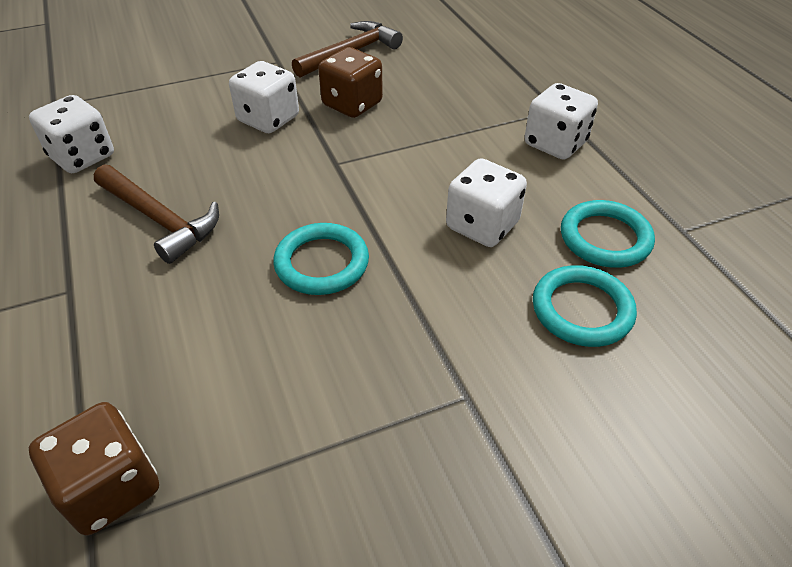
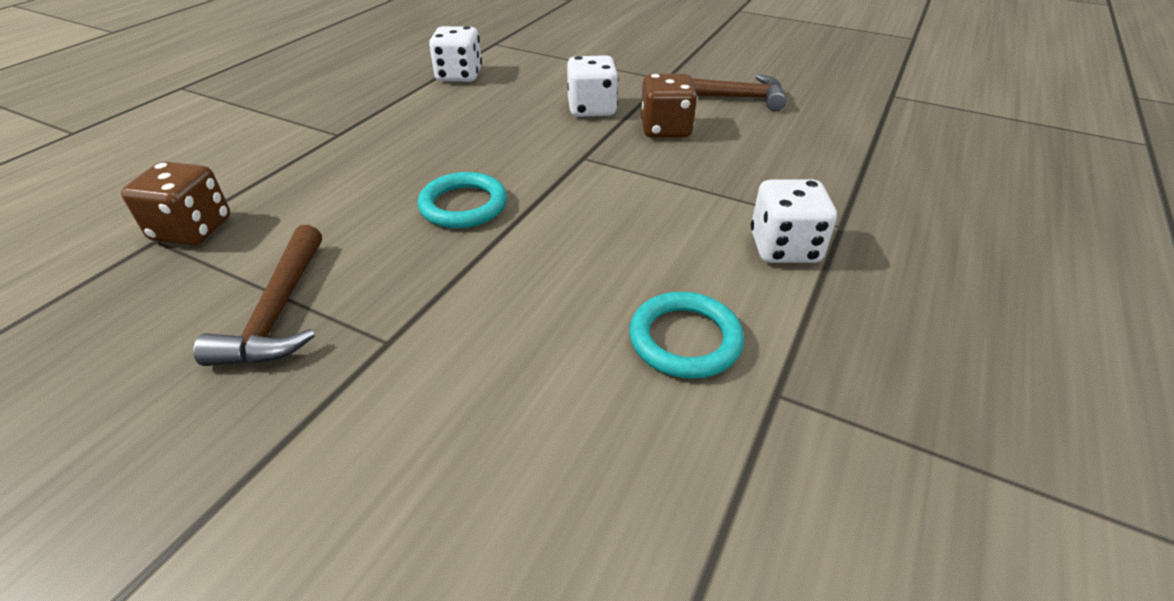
camera: 50 degrees right, 5 degrees down
brown hammer [94,165,219,264] -> brown hammer moved to [193,225,322,366]
white dice [446,158,527,247] -> none
turquoise ring [533,265,637,347] -> none

